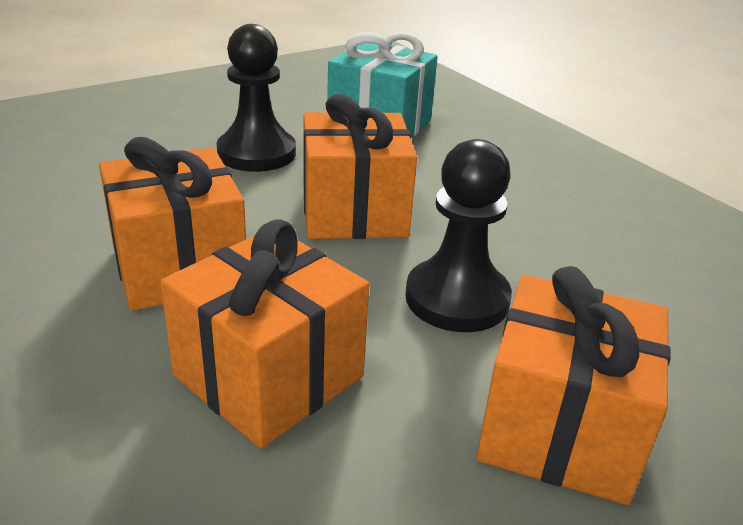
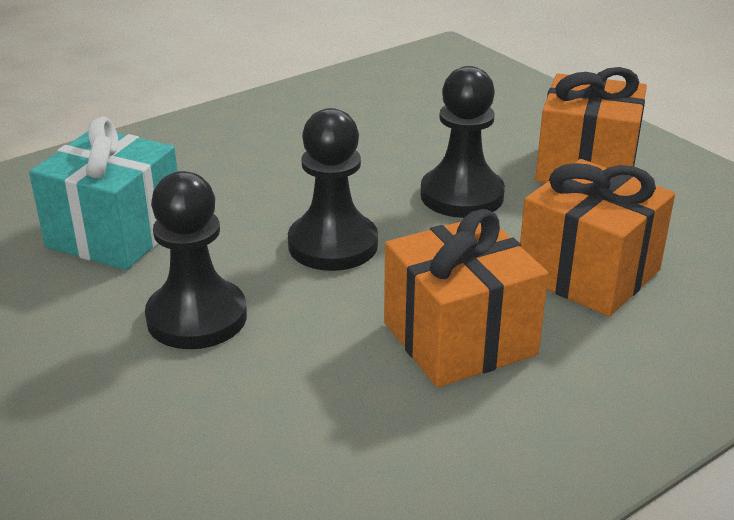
camera: 90 degrees left, 0 degrees up
orange gift [303,94,417,239] -> black pawn [288,108,378,271]

